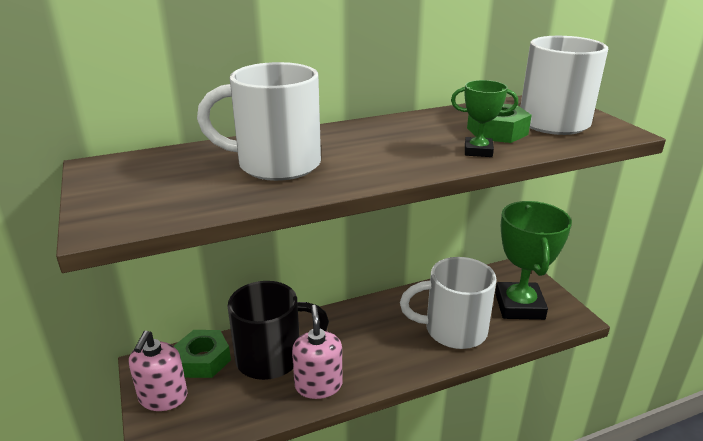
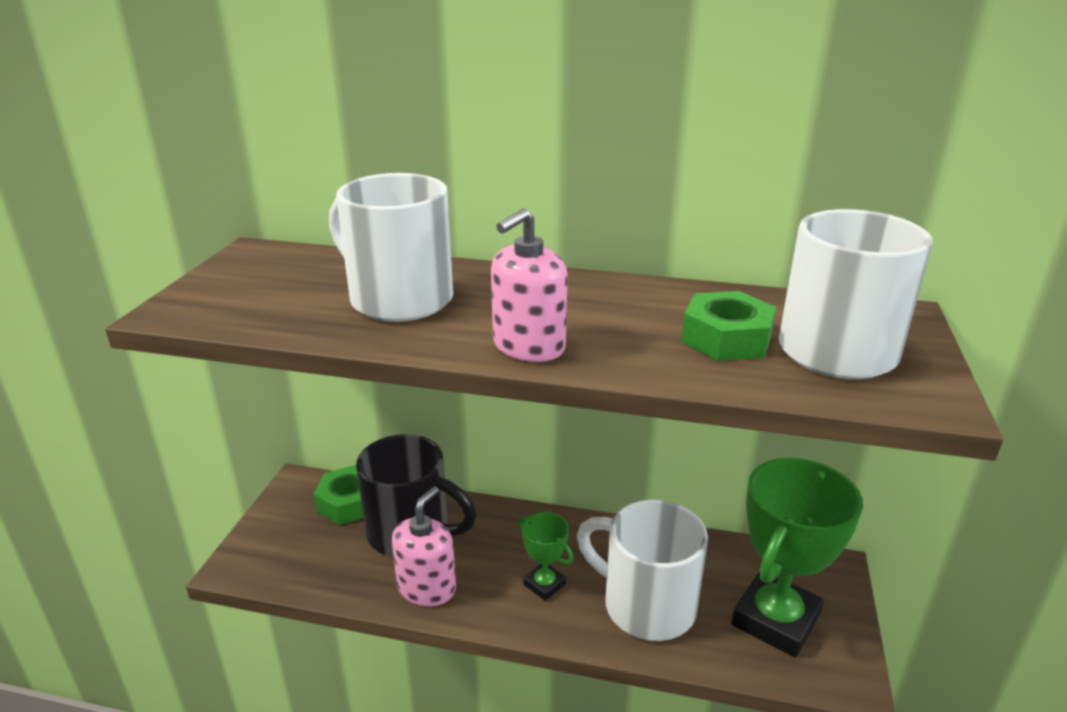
camera: 35 degrees right, 0 degrees up
pink soap dispenser [129,331,187,411] -> pink soap dispenser moved to [491,208,568,362]
green trophy [451,80,518,157] -> green trophy moved to [518,512,574,601]

